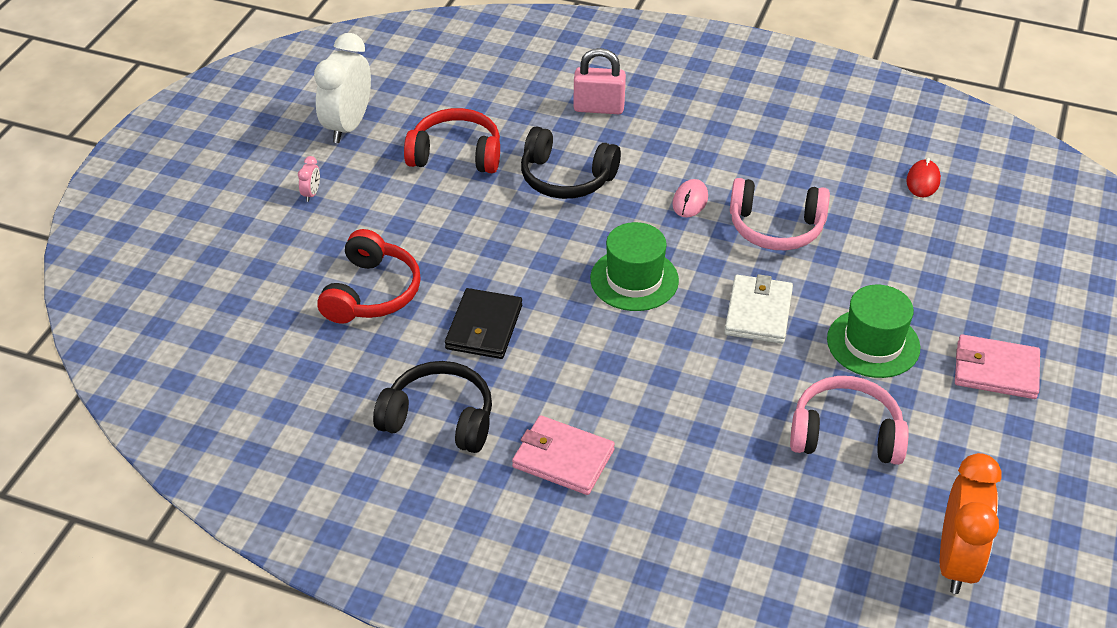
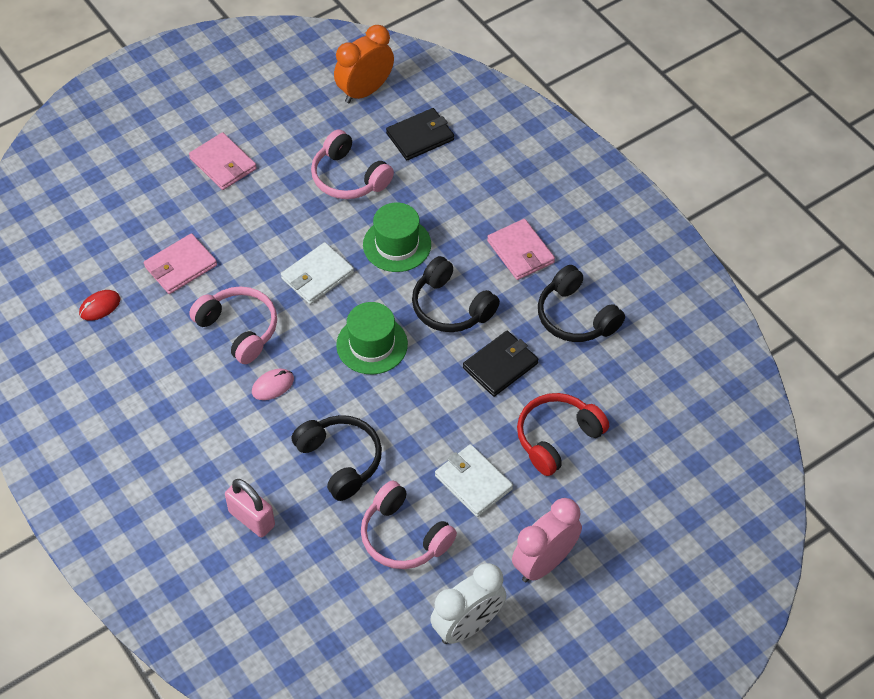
camera: 145 degrees left, 10 degrees up
pink clock [298,156,320,202] -> pink clock [512,498,582,582], size x2.49
red headphones [404,108,500,173] -> pink headphones [361,481,457,569]
green hat [827,285,920,378] -> green hat moved to [363,202,431,272]
none -> pink wallet [144,233,217,294]
none -> black wallet [386,108,454,160]
none -> black headphones [412,256,500,332]
none -> white wallet [435,444,513,517]

